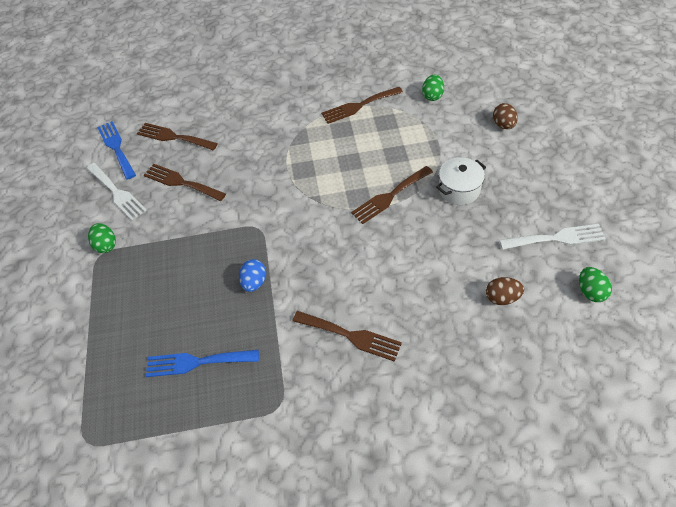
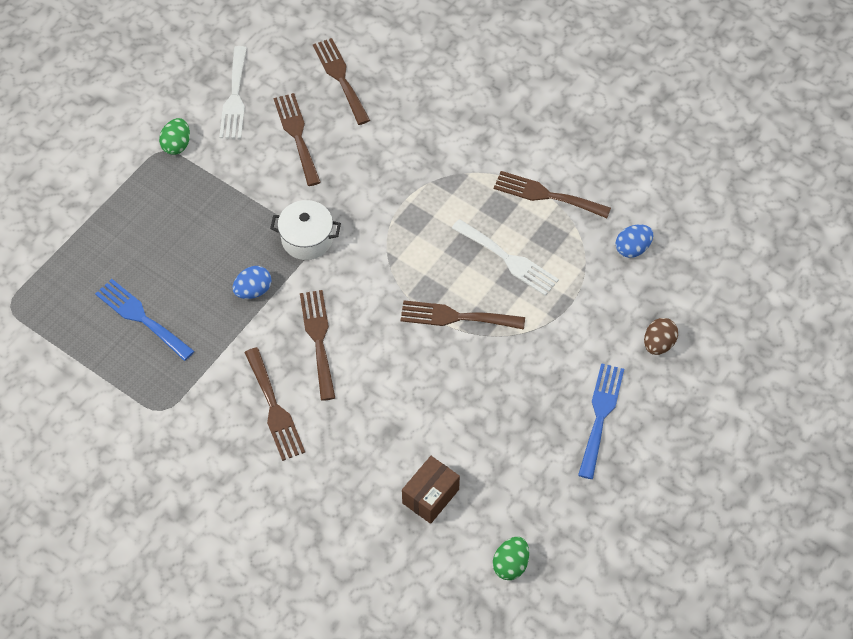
camera: 40 degrees right, 5 degrees up
blue fork [97,121,136,180] -> blue fork moved to [578,363,624,479]
green egg [422,75,444,101] -> blue egg [616,225,653,258]
white pot [436,157,486,205] -> white pot moved to [270,200,341,260]
brown egg [486,277,524,305] -> brown box [402,456,460,524]
white fork [499,224,606,250] -> white fork moved to [452,219,559,296]
none -> brown fork [300,290,335,401]

